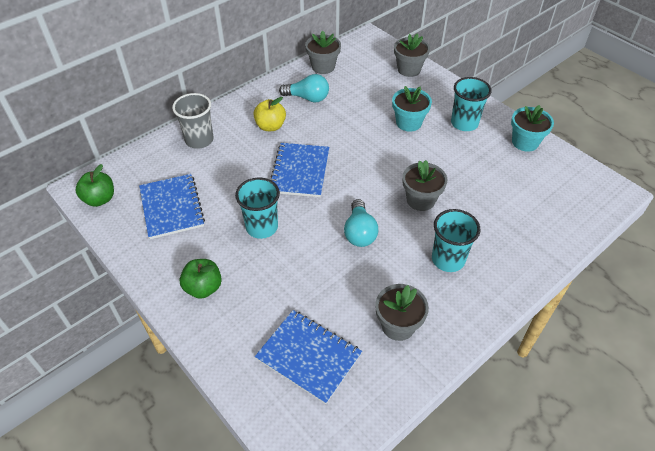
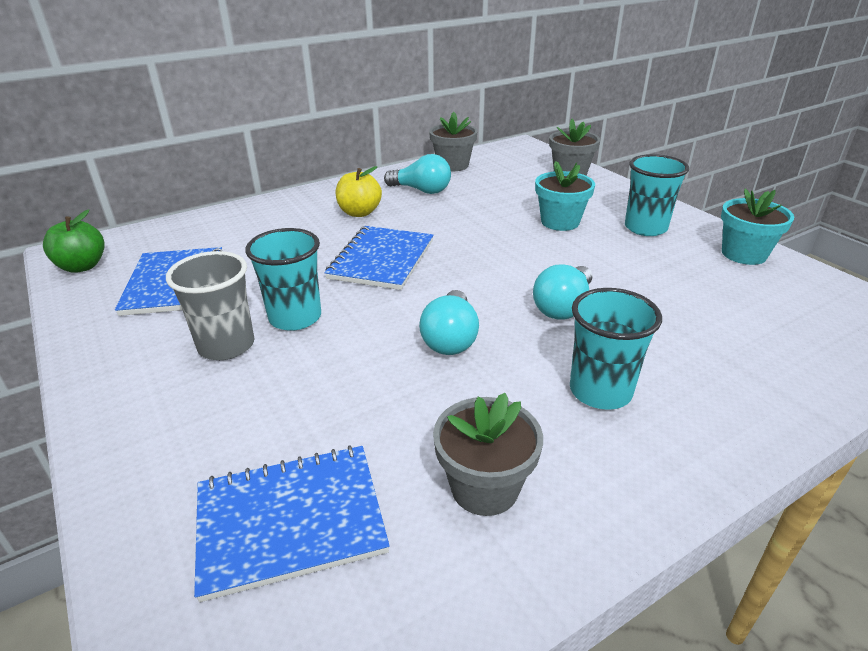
camera: 10 degrees right, 15 degrees down
grey cup [172,93,214,149] -> grey cup moved to [166,251,254,360]
green apple [180,259,222,299] -> none
blue notebook [255,310,362,404] -> blue notebook turned 60 degrees counterclockwise [194,445,390,602]
grey flower pot [402,160,447,211] -> turquoise light bulb [533,264,592,320]

